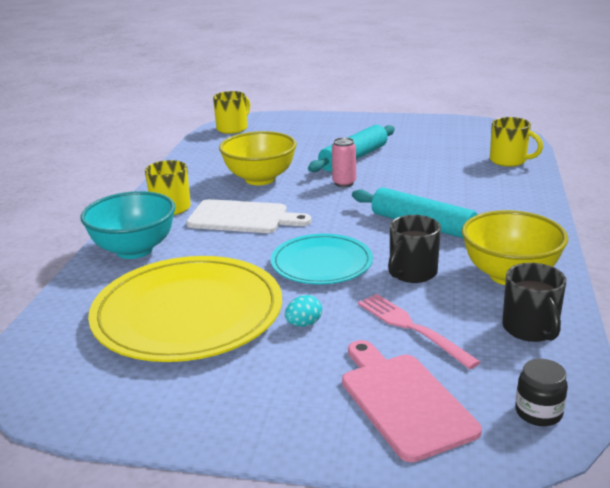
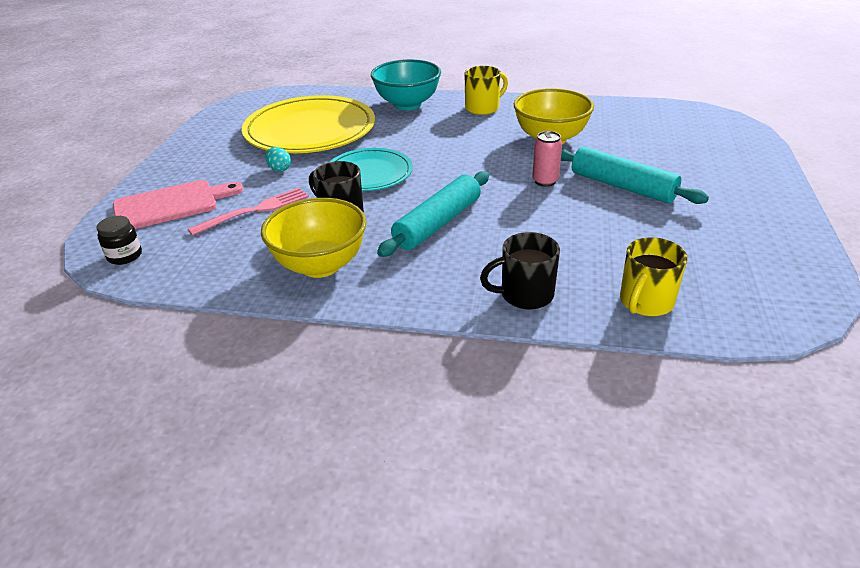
camera: 90 degrees right, 10 degrees up
white cutting board [186,199,311,233] -> none
yellow mug [213,91,250,134] -> none
black mug [502,263,567,342] -> black mug moved to [480,232,560,310]

